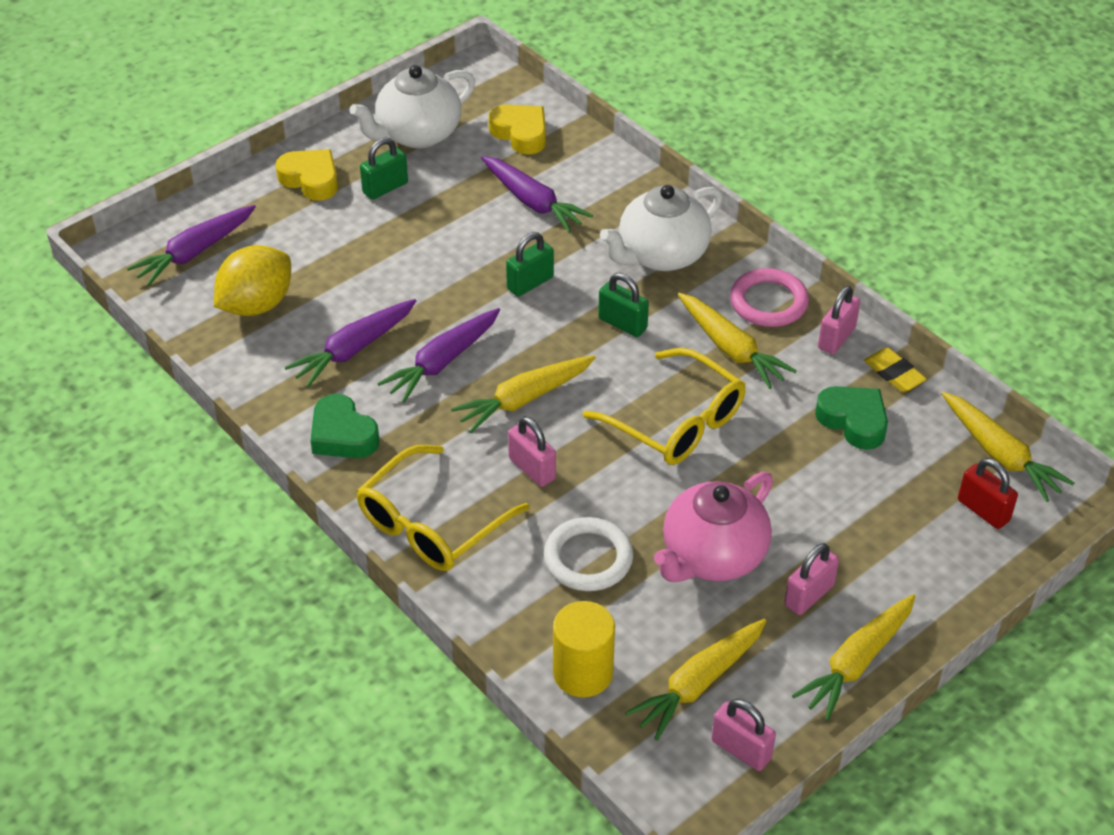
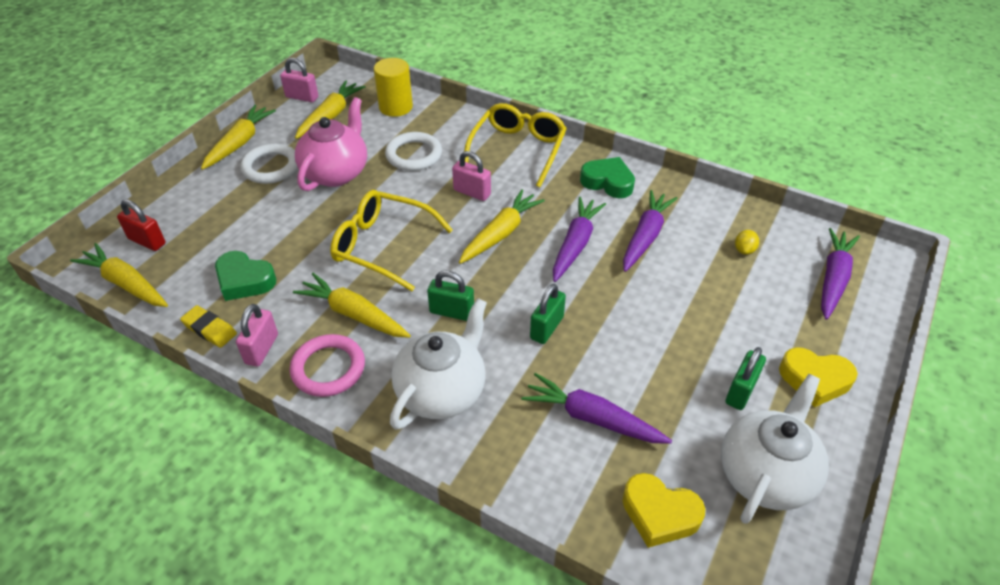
camera: 160 degrees right, 0 degrees up
yellow lemon [214,245,291,316] -> yellow lemon [735,230,759,255], size x0.42
pink padlock [784,543,839,615] -> white ring [241,143,298,184]

